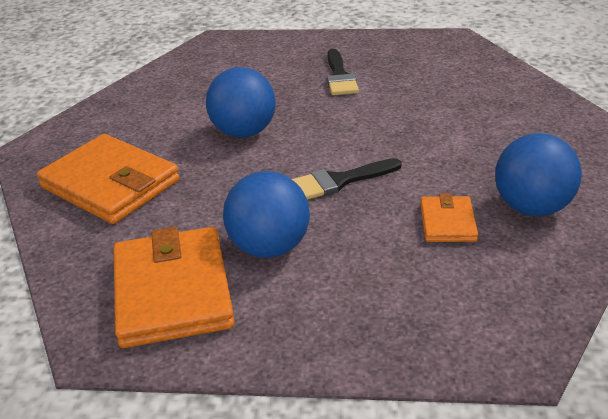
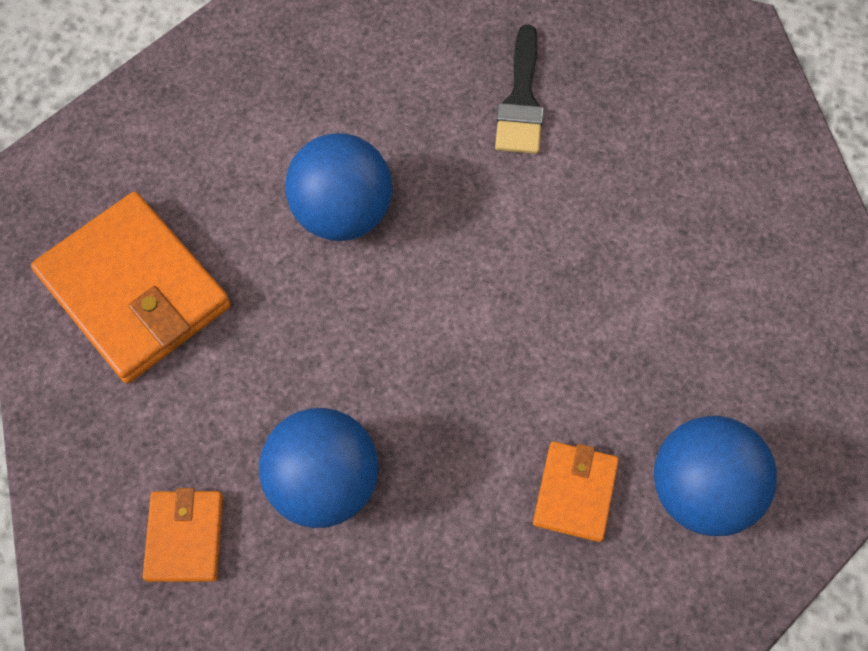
camera: 10 degrees right, 30 degrees up
orange wallet [114,227,235,348] -> orange wallet [143,488,223,582], size x0.51
black brush [292,158,402,200] -> none

